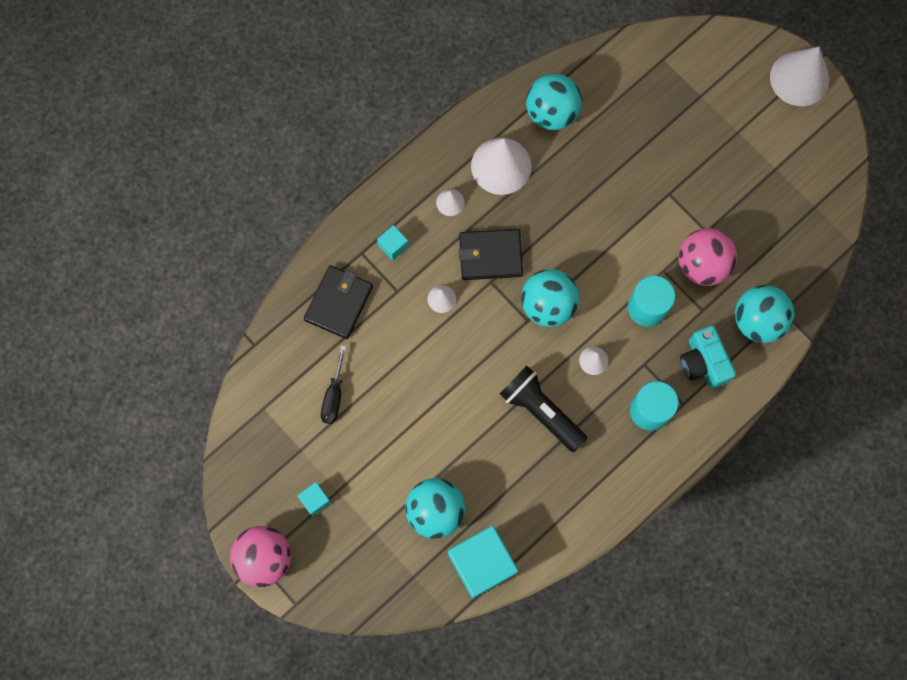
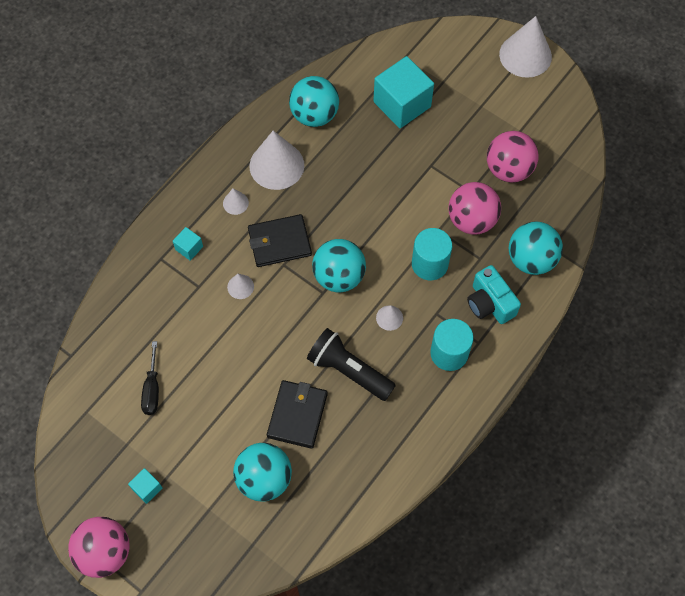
camera: 10 degrees left, 10 degrees down
black wallet [304,265,373,339] -> black wallet moved to [267,380,328,449]
turquoise cube [448,526,518,599] -> turquoise cube moved to [373,56,434,128]
none -> pink ball [487,131,539,183]

